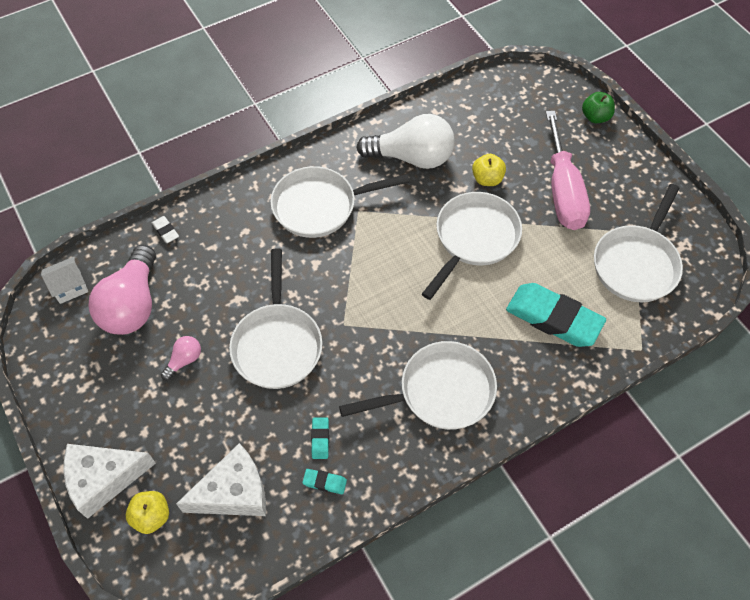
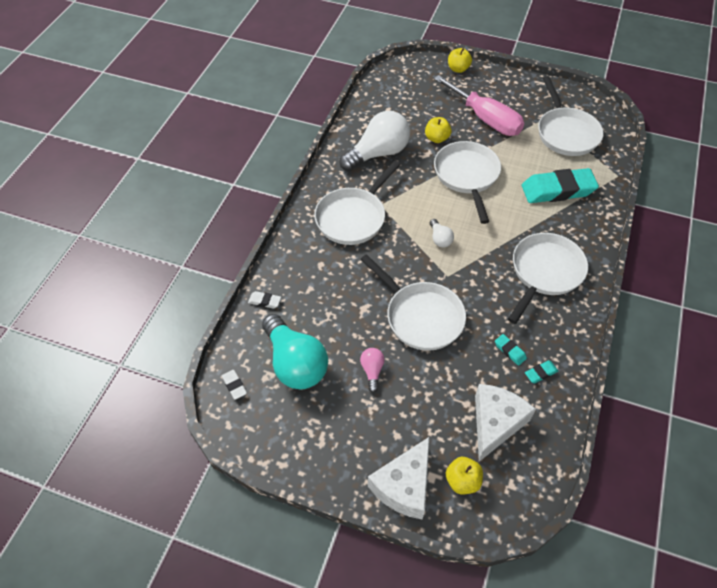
camera: 40 degrees left, 5 degrees down
white house [41,257,88,304] -> white eraser [222,370,247,400]
pink light bulb [88,245,156,335] -> turquoise light bulb [262,314,328,389]
green apple [582,92,615,123] -> yellow apple [448,48,472,73]
none -> white light bulb [430,219,454,247]

